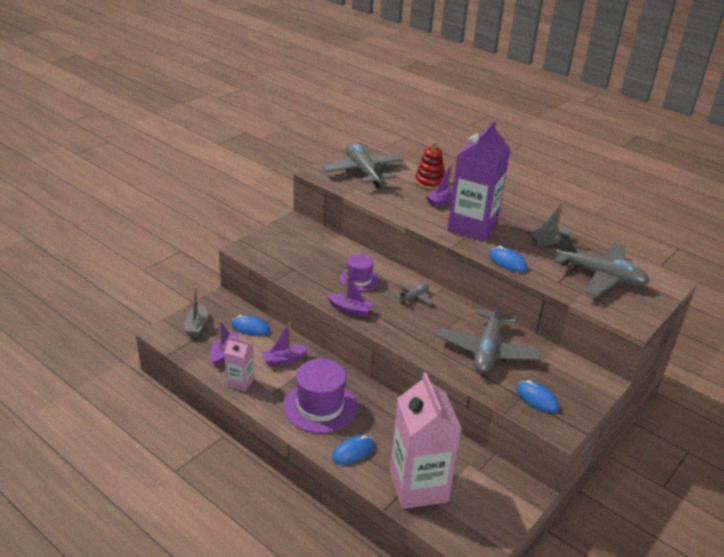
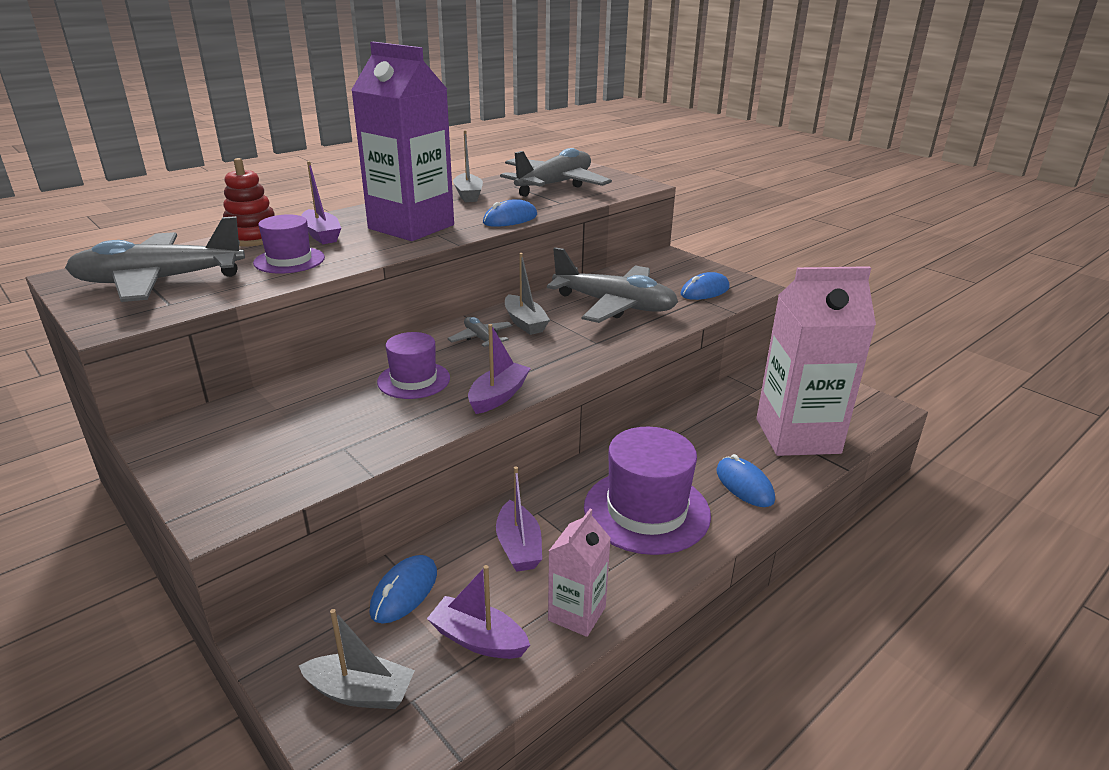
camera: 80 degrees left, 5 degrees down
none -> purple hat [253,214,325,274]
none -> grey boat [505,253,550,335]

